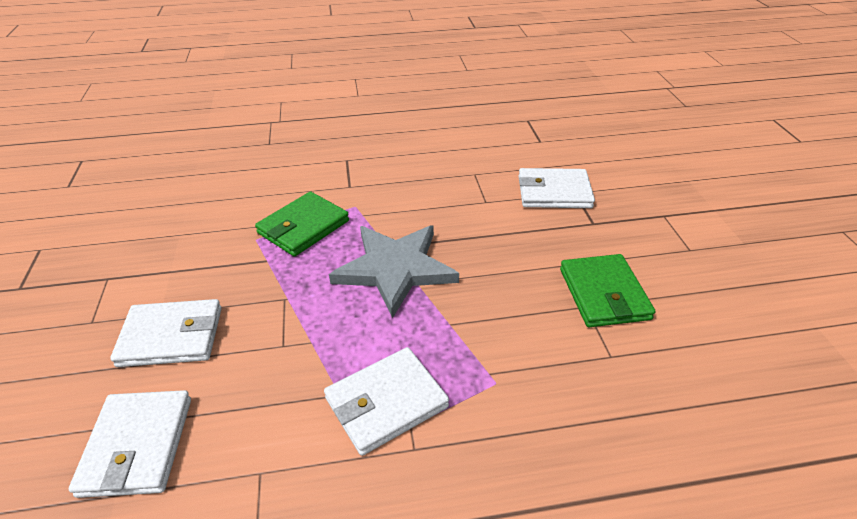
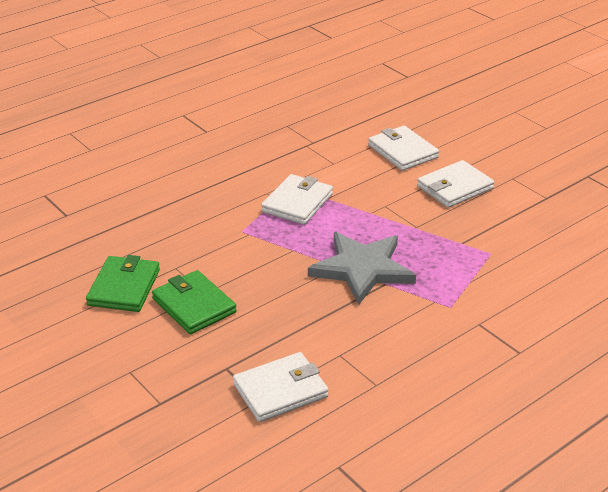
camera: 150 degrees right, 5 degrees down
green wallet [255,192,349,256] -> green wallet moved to [86,255,160,312]

